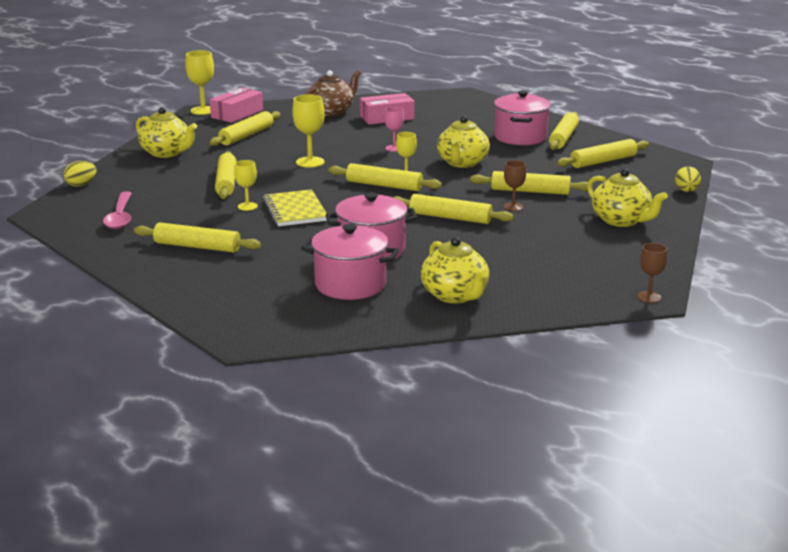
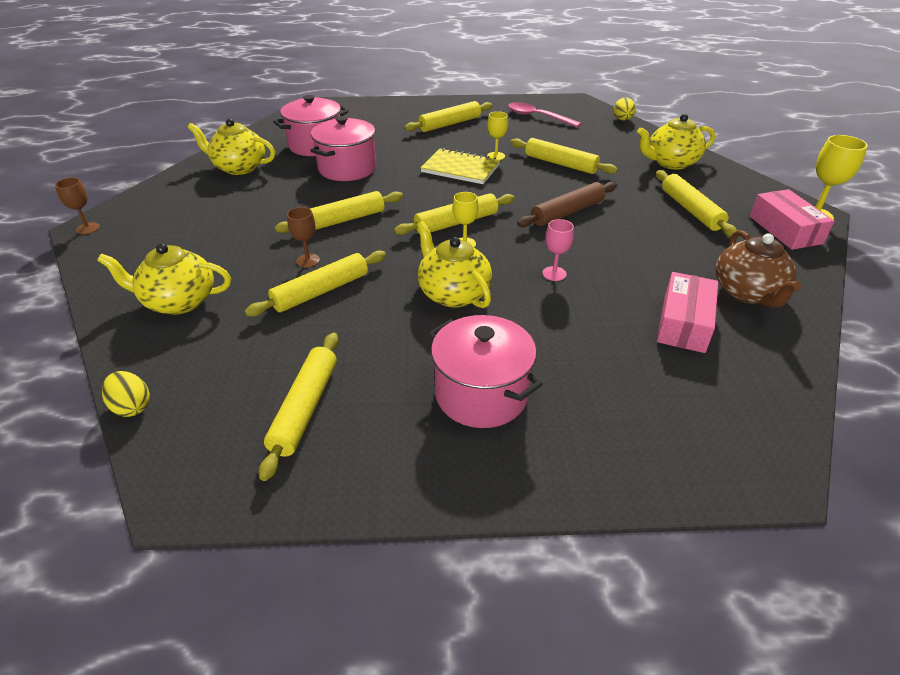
camera: 130 degrees right, 15 degrees up
yellow goblet [293,95,325,168] -> brown rolling pin [517,182,616,227]
yellow rolling pin [549,112,579,150] -> none

